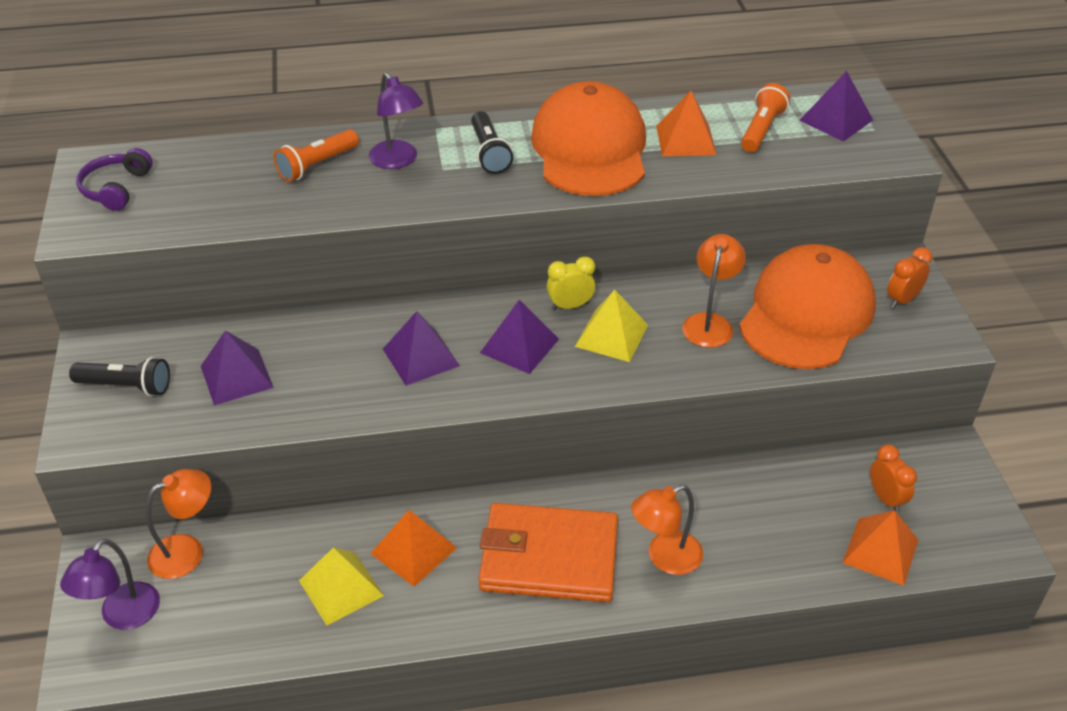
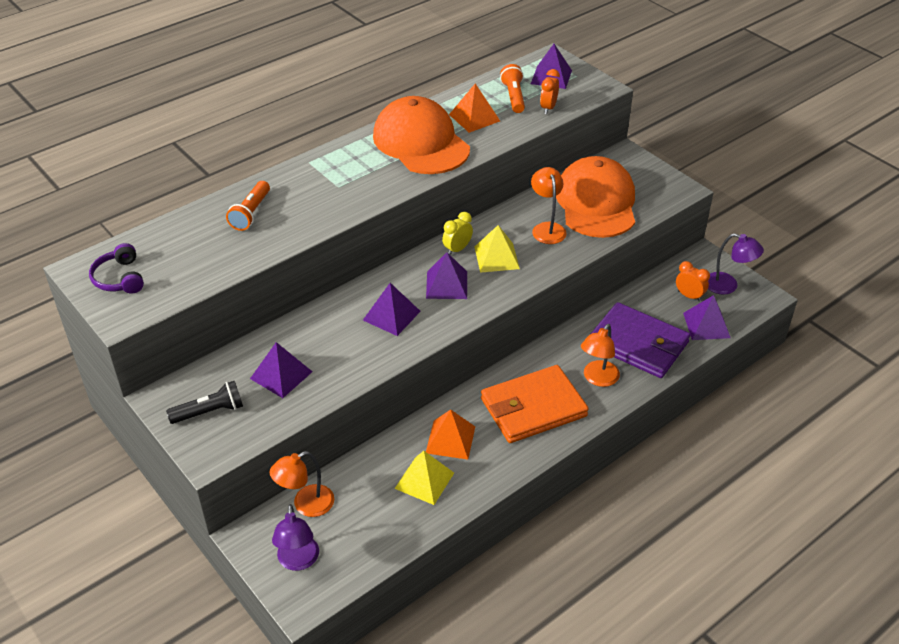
camera: 30 degrees left, 0 degrees up
orange lamp [146,469,211,579] -> orange lamp turned 150 degrees counterclockwise [269,451,334,517]
purple lamp [369,72,423,169] -> purple lamp moved to [708,233,764,294]
black flashlight [471,111,513,174] -> none
orange pyramid [843,510,918,585] -> purple pyramid [683,295,730,340]
orange clock [887,247,932,308] -> orange clock moved to [540,69,560,114]
none -> purple wallet [591,302,690,378]

